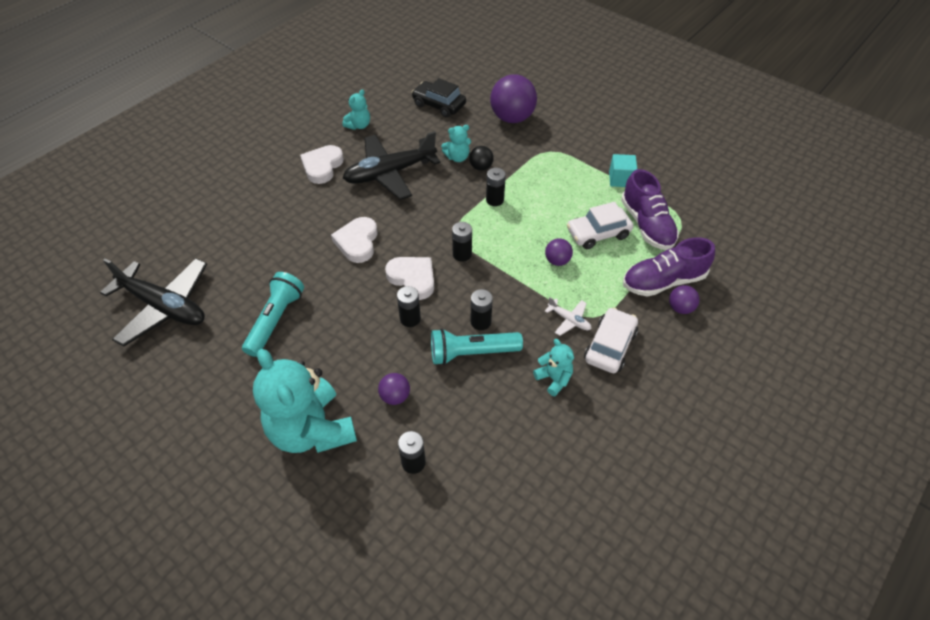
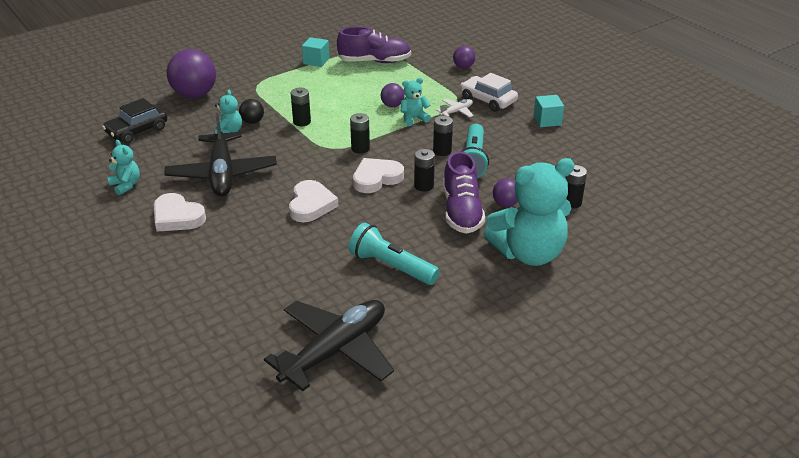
camera: 75 degrees left, 15 degrees down
white heart [331,217,378,263] -> white heart turned 105 degrees counterclockwise [289,180,338,222]
turquoise teddy bear [533,339,574,396] -> turquoise teddy bear moved to [401,78,431,126]
white car [567,202,633,249] -> none
purple shoe [623,237,715,297] -> purple shoe moved to [443,151,485,234]
none -> turquoise cube [533,95,564,127]

